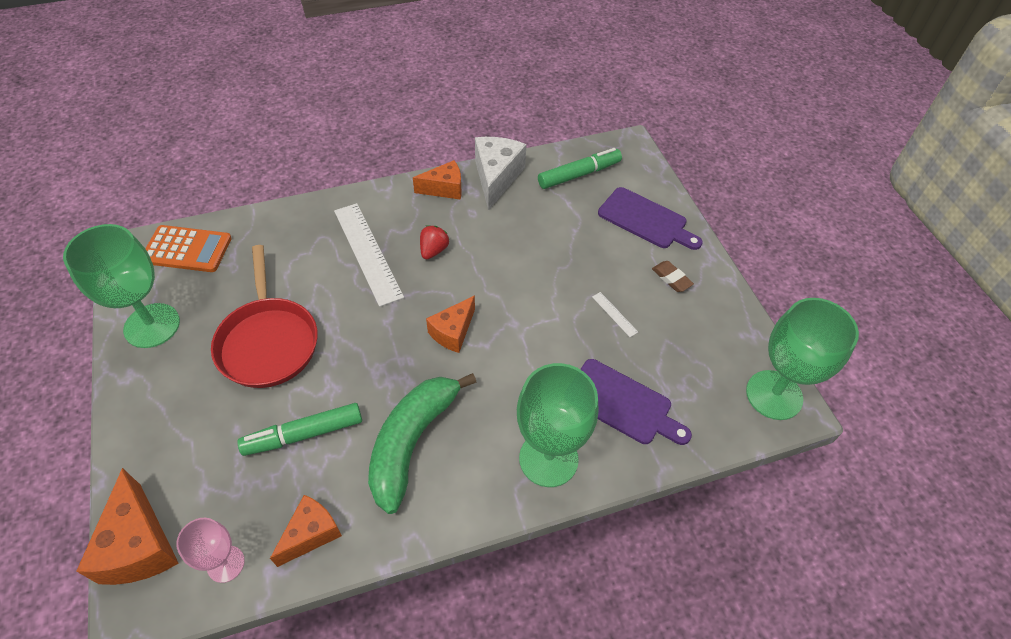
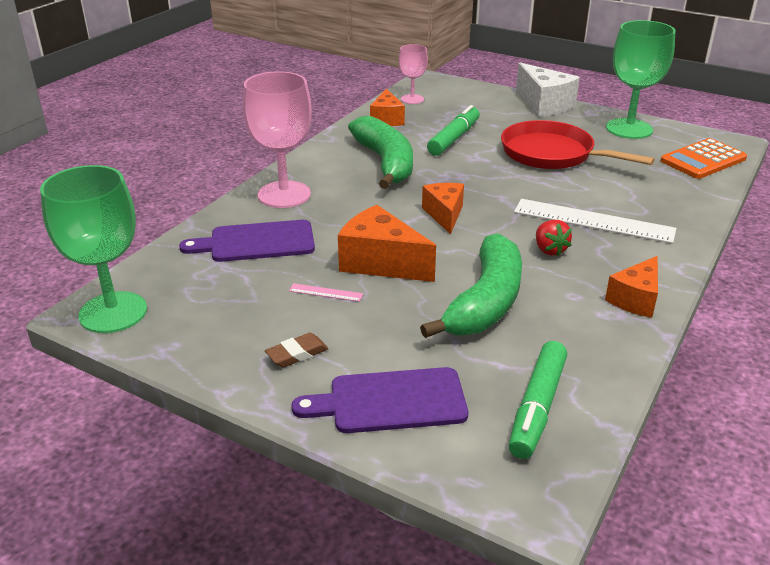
camera: 140 degrees right, 20 degrees down
orange cheese [76,468,179,585] -> orange cheese moved to [338,205,436,282]
white cheese [475,137,527,211] -> white cheese moved to [516,63,580,117]
green goblet [517,363,599,487] -> pink goblet [243,71,312,208]
white ruler [592,292,638,337] -> pink ruler [289,283,363,302]
brown eraser [652,261,694,292] -> brown eraser turned 45 degrees counterclockwise [265,333,328,367]
none -> green banana [420,233,522,338]

